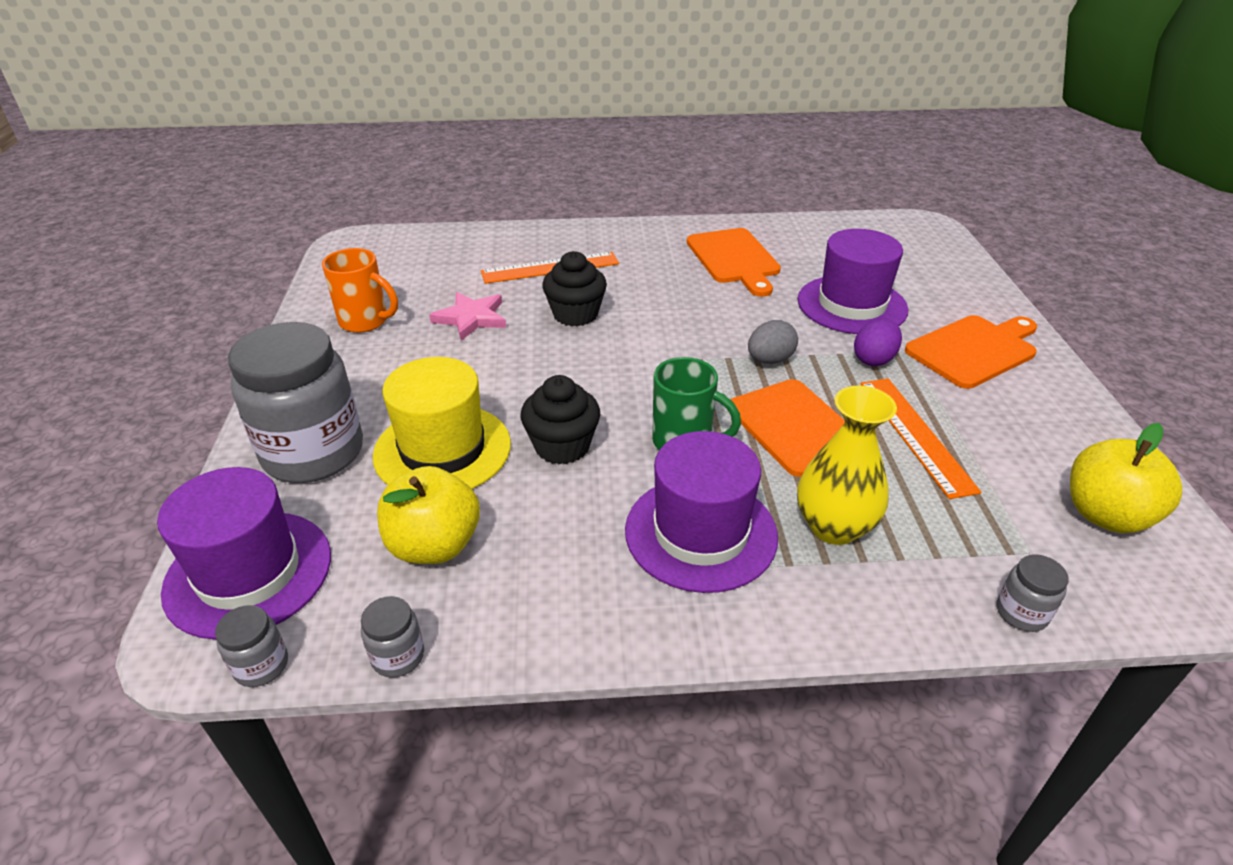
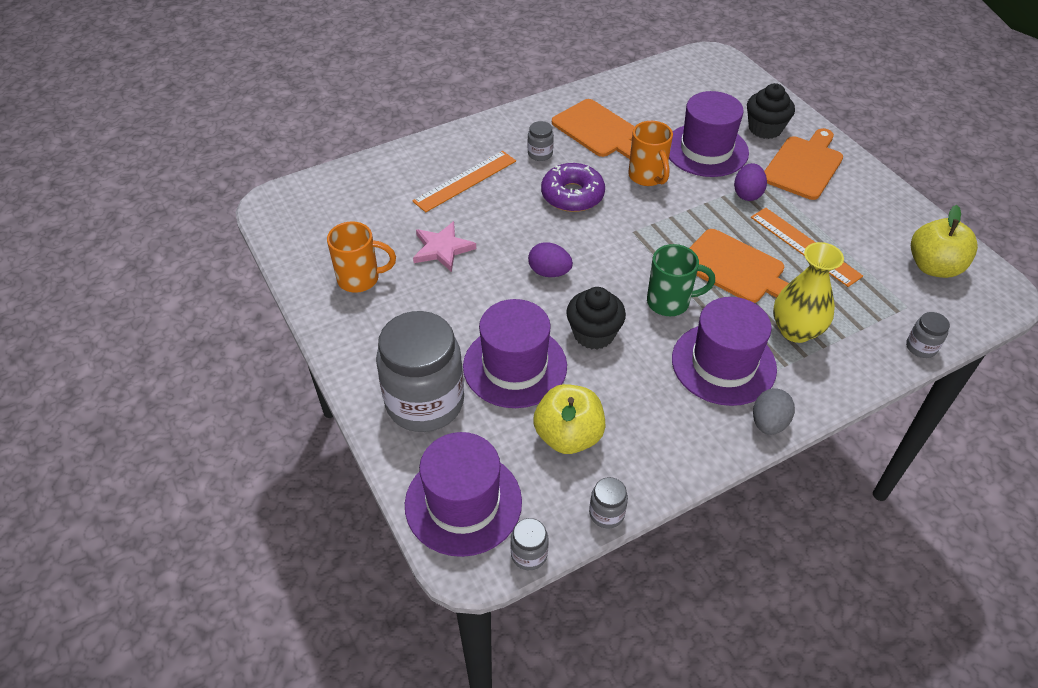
camera: 25 degrees left, 10 degrees up
yellow hat [373,357,511,489] -> purple hat [463,299,567,408]
black cupcake [542,251,607,327] -> black cupcake moved to [747,83,795,139]
grey egg [748,320,798,364] -> grey egg moved to [753,388,795,435]
none -> grey jar [528,121,554,161]
none -> purple egg [528,242,573,277]
none -> purple donut [541,163,605,212]
none -> orange mug [628,121,673,186]

